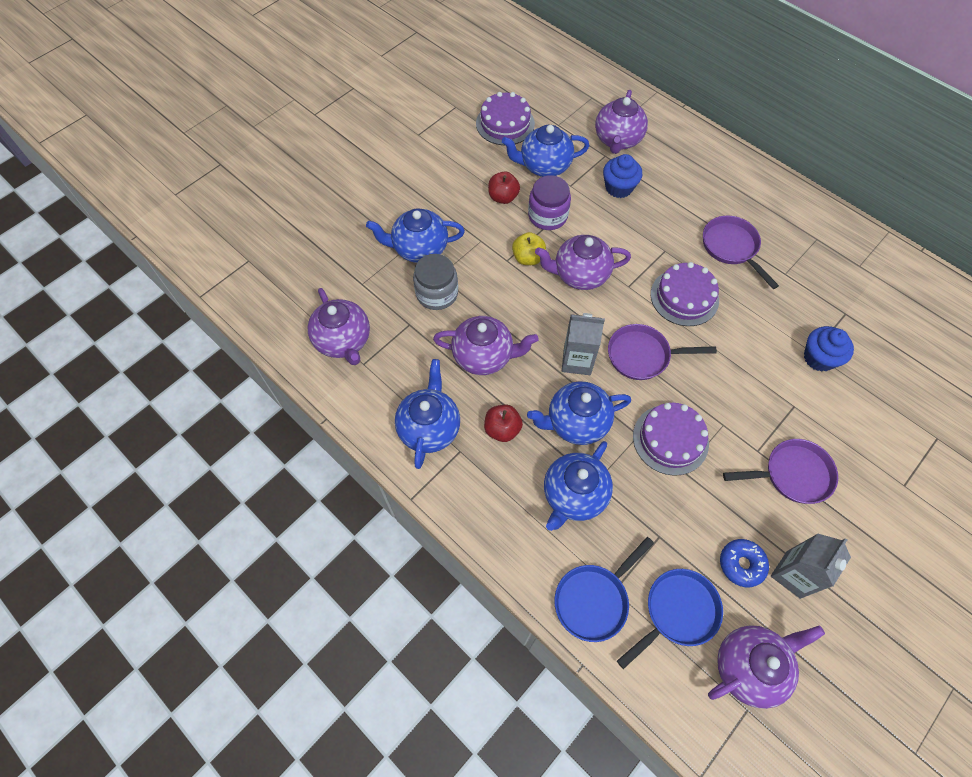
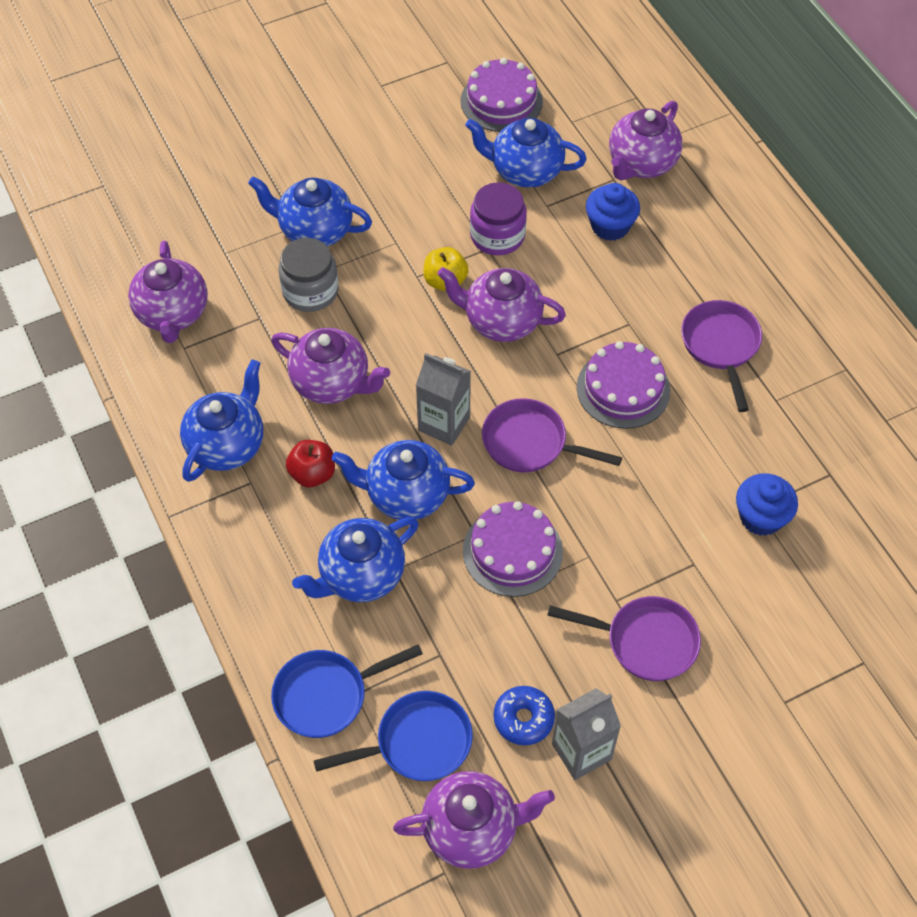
camera: 20 degrees right, 5 degrees down
red apple [488,172,520,204] -> none

